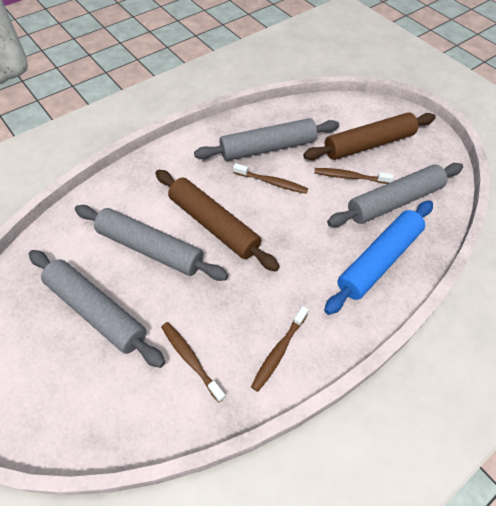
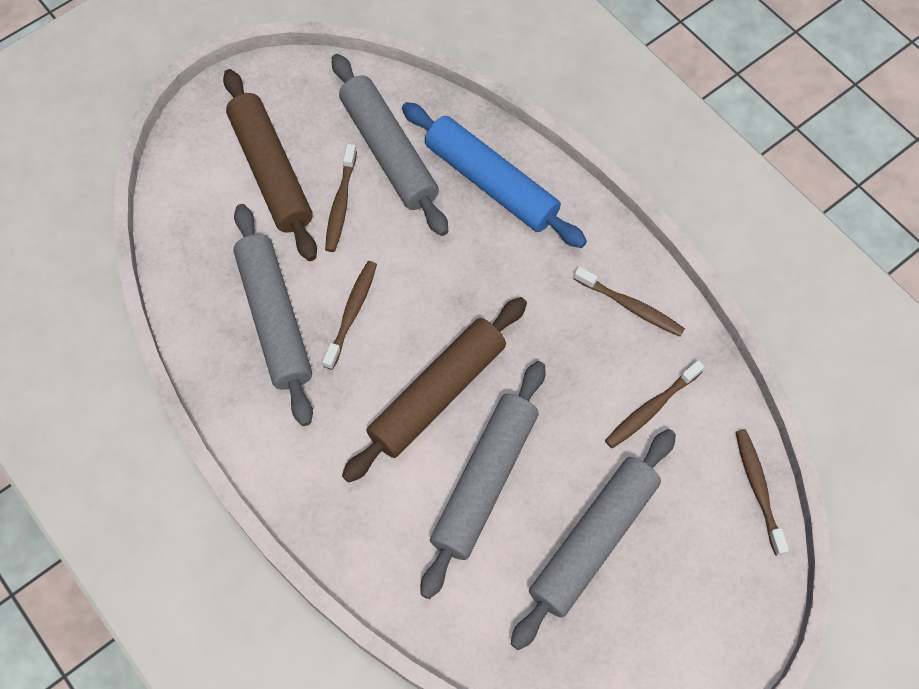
camera: 90 degrees left, 10 degrees up
none -> brown toothbrush [736,429,789,556]

